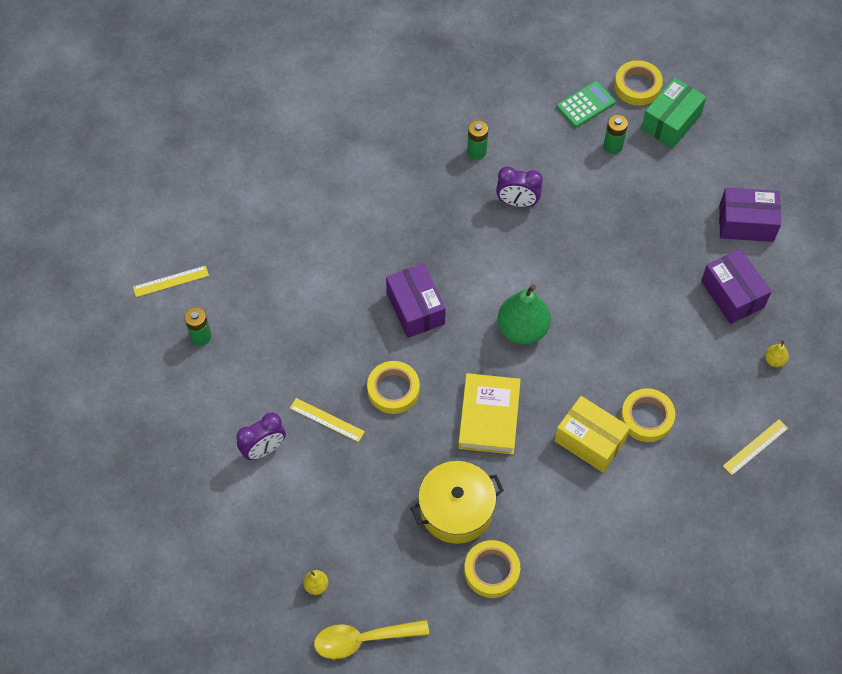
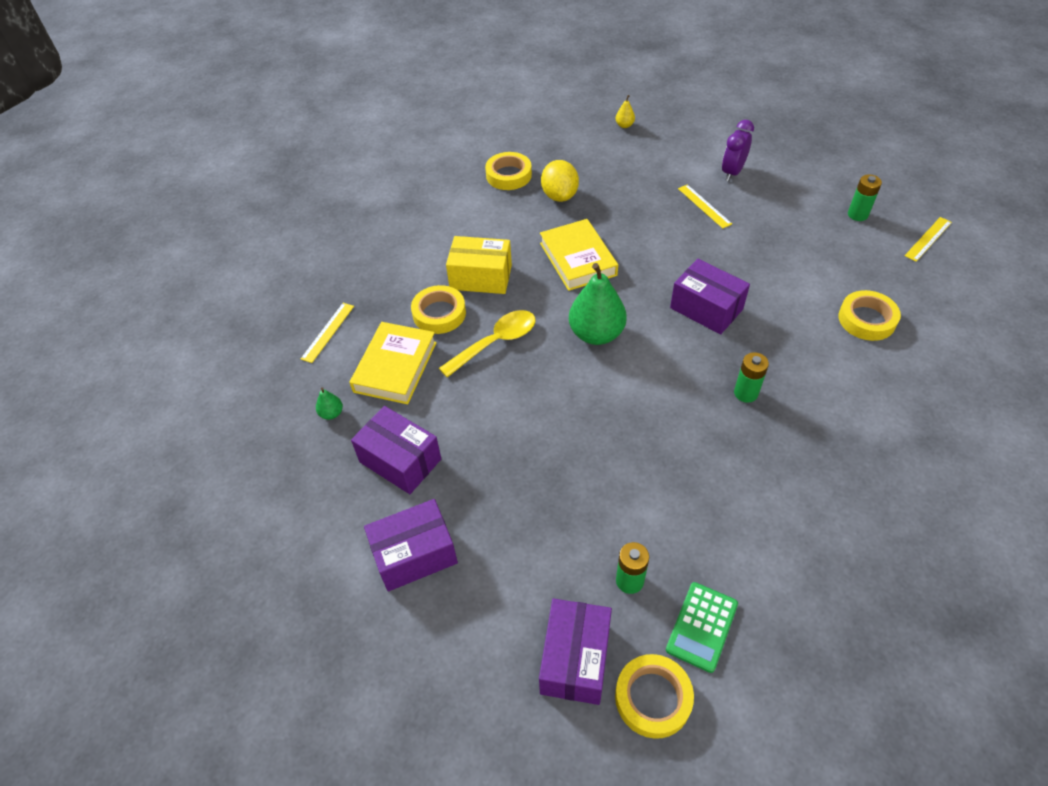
camera: 155 degrees right, 10 degrees down
yellow ruler [290,398,365,442] -> yellow ruler turned 60 degrees clockwise [678,184,732,228]
yellow spoon [314,620,429,659] -> yellow spoon moved to [439,310,536,378]
yellow tape [367,361,420,414] -> yellow tape moved to [838,290,901,341]
yellow pot [410,461,504,544] -> yellow lemon [541,160,579,202]
green battery [467,120,488,160] -> green battery moved to [734,352,769,403]
purple clock [496,166,543,207] -> none
green box [641,78,706,148] -> purple box [539,598,612,705]
yellow pear [765,340,789,367] -> green pear [316,387,343,420]
none -> yellow book [349,322,437,404]

